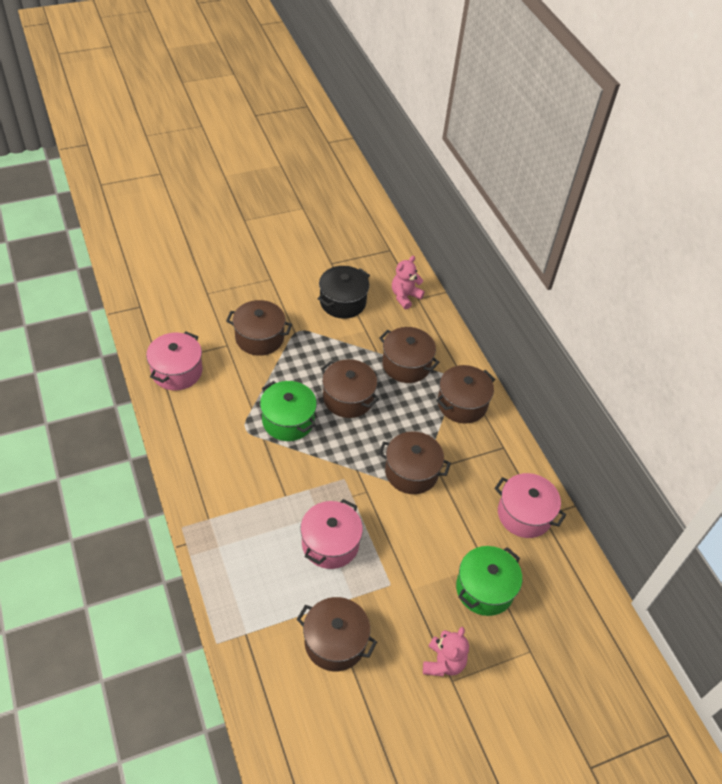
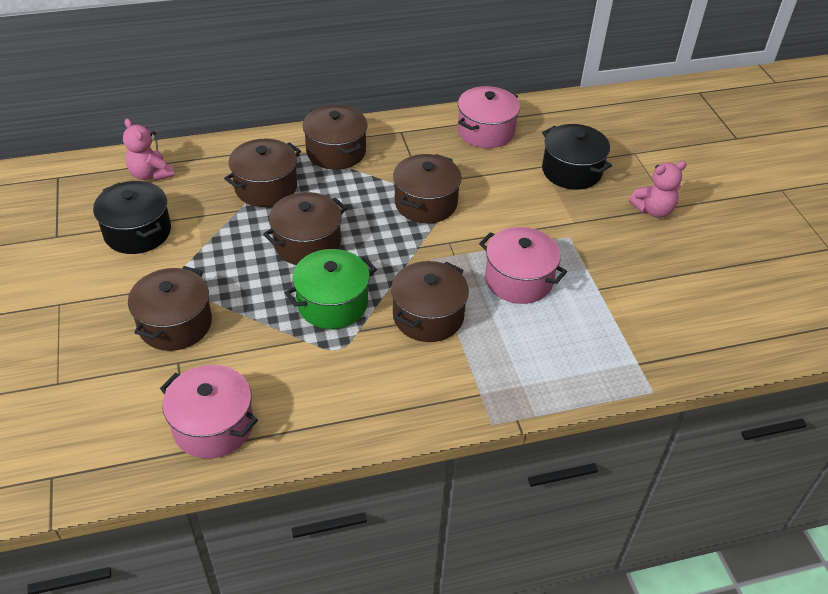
camera: 80 degrees left, 5 degrees down
brown pot [296,597,377,671] -> brown pot moved to [391,261,469,342]
pink teddy bear [423,627,469,676] -> pink teddy bear turned 135 degrees clockwise [629,161,687,218]
green pot [456,546,522,616] -> black pot [542,124,612,190]

